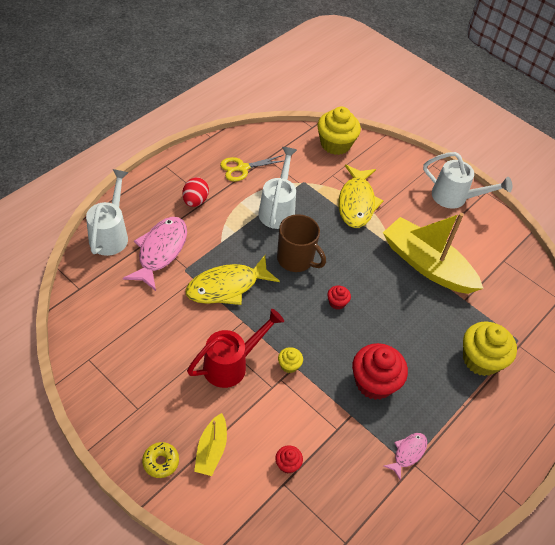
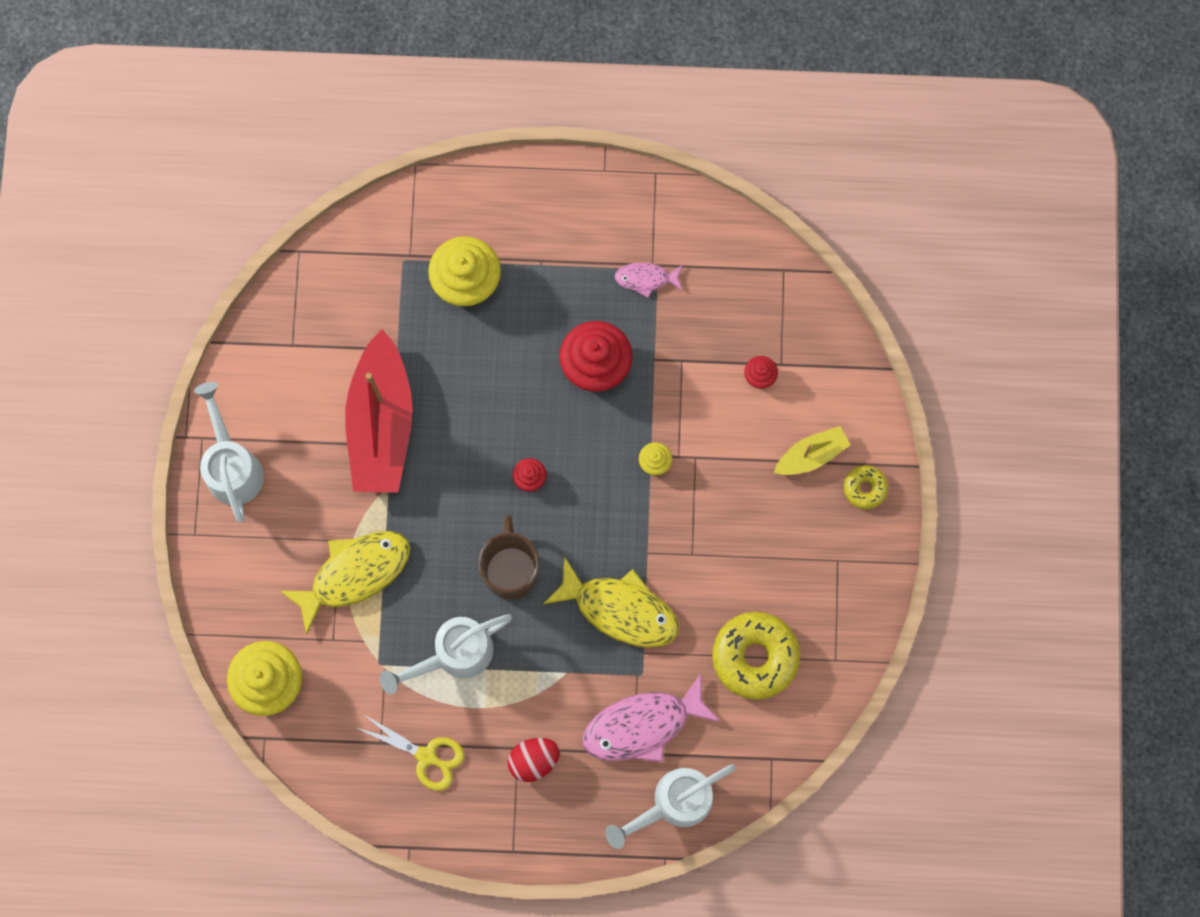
camera: 125 degrees left, 25 degrees up
red watering can [187,309,284,388] -> none
yellow boat [383,213,483,294] -> red boat [345,329,413,493]
none -> yellow donut [712,612,800,700]

